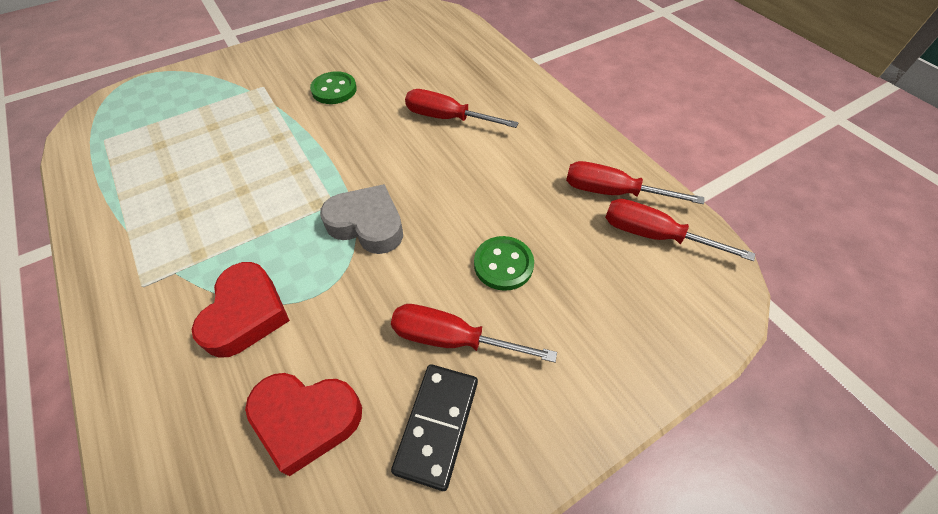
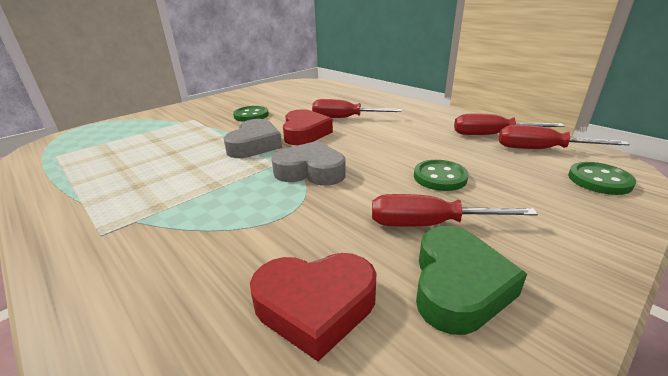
camera: 10 degrees left, 25 degrees down
red heart [192,262,290,358] -> red heart moved to [283,109,333,145]
black domino [391,364,478,491] -> green heart [416,226,527,335]
none -> grey heart [224,119,282,158]
none -> green button [568,162,636,195]

